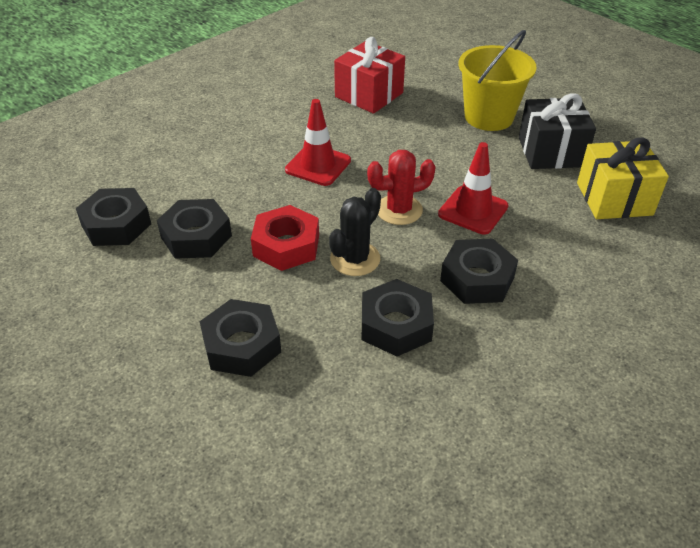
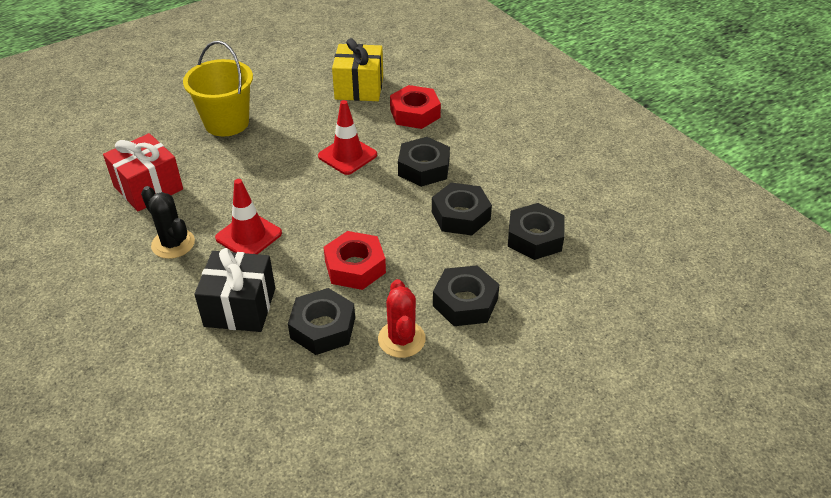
camera: 80 degrees left, 0 degrees up
black nut [76,188,151,246] -> black nut moved to [508,203,564,260]
black cactus [329,188,381,276] -> black cactus moved to [141,186,195,259]
red cactus [367,150,436,225] -> red cactus moved to [378,279,426,358]
black gift [519,94,596,169] -> black gift moved to [194,248,275,332]
none -> red nut [390,85,441,129]

